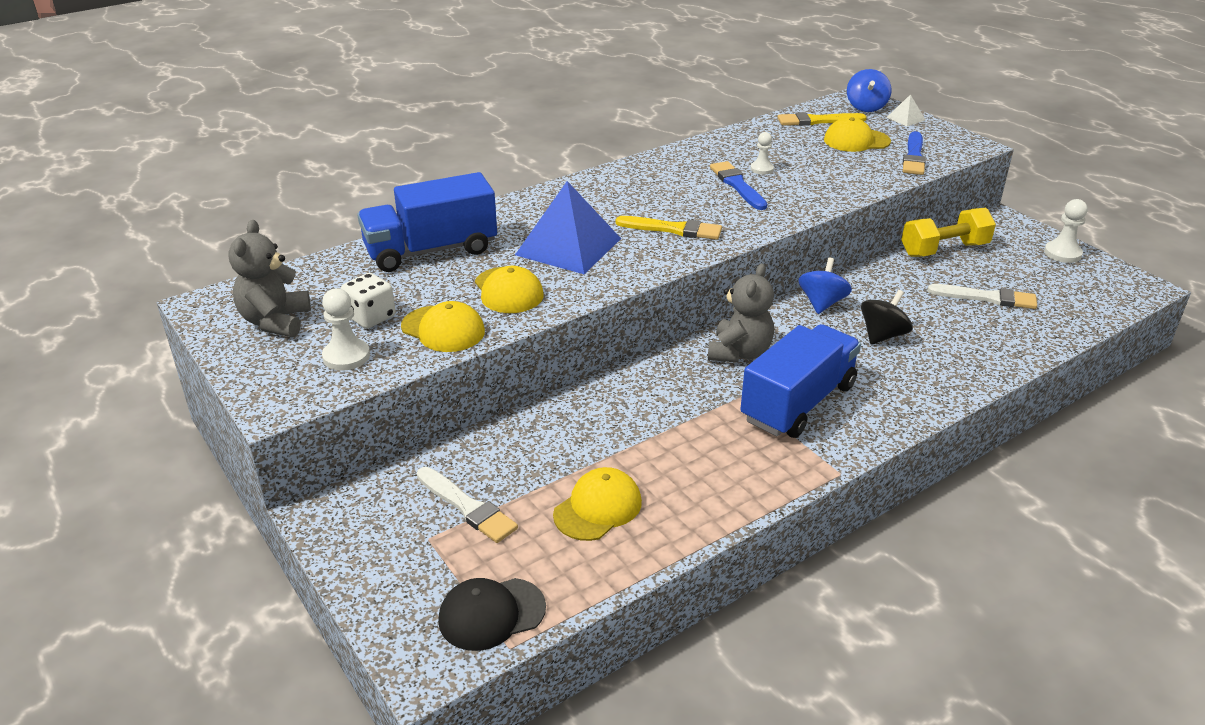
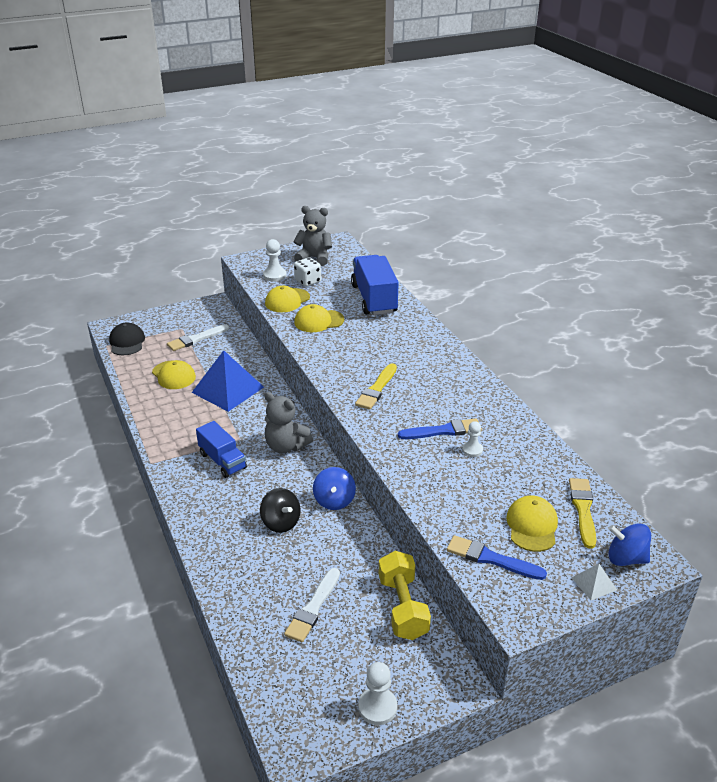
camera: 100 degrees right, 0 degrees up
blue pyramid [515,181,621,274] -> blue pyramid moved to [191,350,264,412]
blue truck [740,324,861,438] -> blue truck [196,421,247,478], size x0.63
blue spinning top [798,258,852,314] -> blue spinning top turned 60 degrees clockwise [313,467,356,510]

